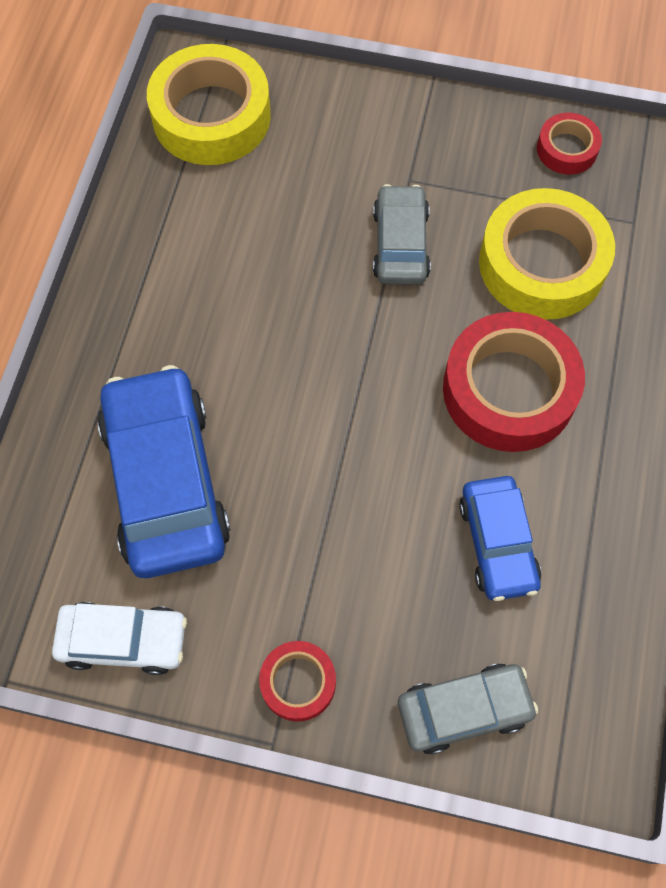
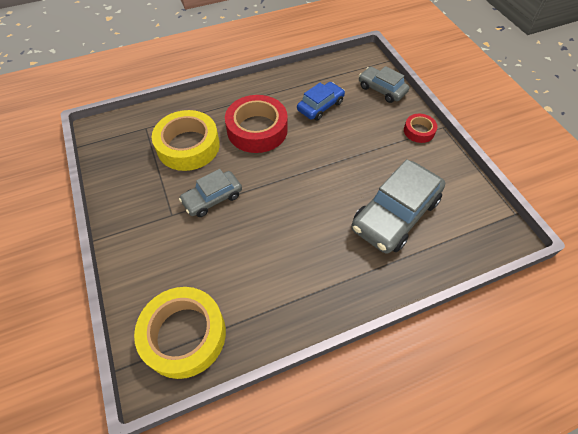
camera: 125 degrees left, 10 degrees down
white car [52,602,187,675] -> none
blue car [97,365,231,578] -> grey car [351,159,445,254]
red tape [537,113,602,175] -> none

